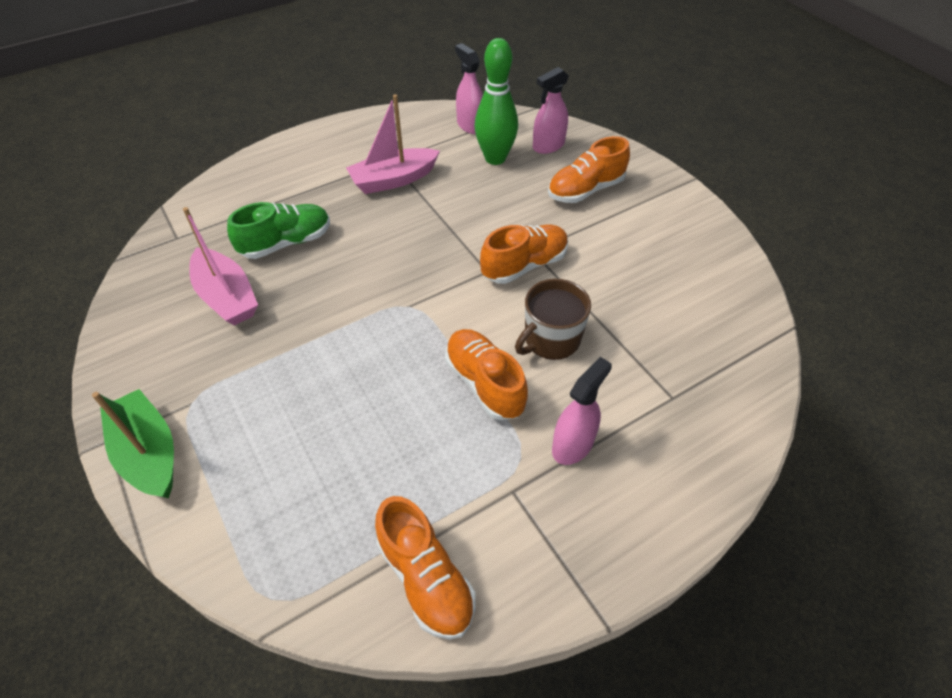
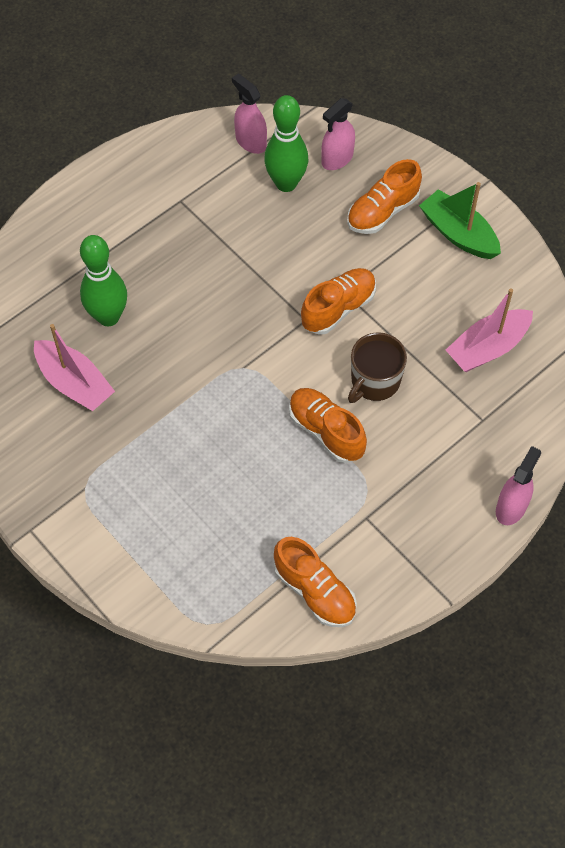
camera: 10 degrees left, 10 degrees up
green boat [92,389,174,498] -> green boat moved to [419,182,501,259]
green shoe [227,202,330,259] -> green bowling pin [80,235,127,326]
pink boat [346,94,440,194] -> pink boat moved to [446,288,533,372]
pink spray bottle [552,357,612,465] -> pink spray bottle moved to [496,446,541,525]

